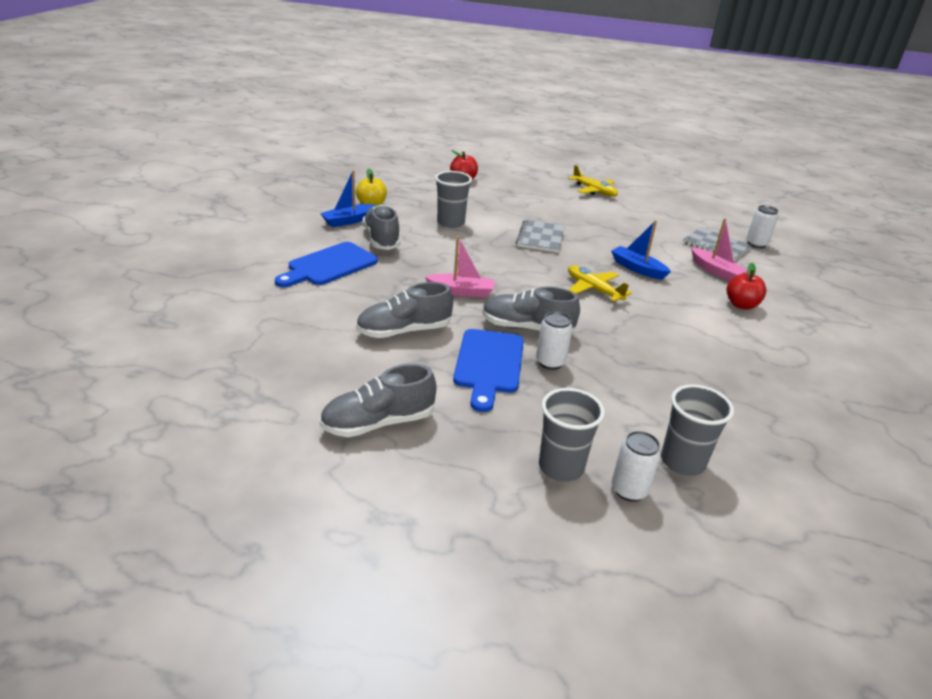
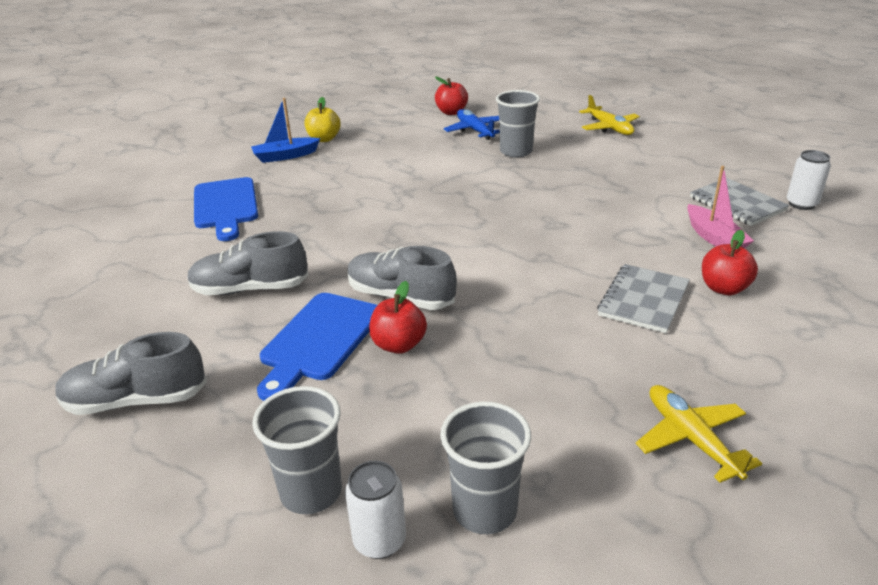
camera: 20 degrees right, 0 degrees up
blue cutting board [275,242,378,287] -> blue cutting board turned 75 degrees counterclockwise [194,177,258,241]
grey shoe [363,205,400,250] -> none
pink boat [425,236,495,298] -> none
grey cup [435,171,472,228] -> grey cup moved to [496,90,540,158]
grey notebook [516,220,565,253] -> grey notebook moved to [597,264,690,333]
white can [536,312,573,370] -> red apple [369,281,427,354]
yellow plane [568,265,632,302] -> yellow plane moved to [636,385,762,483]
blue boat [611,220,671,280] -> none
none -> blue plane [444,109,499,140]

